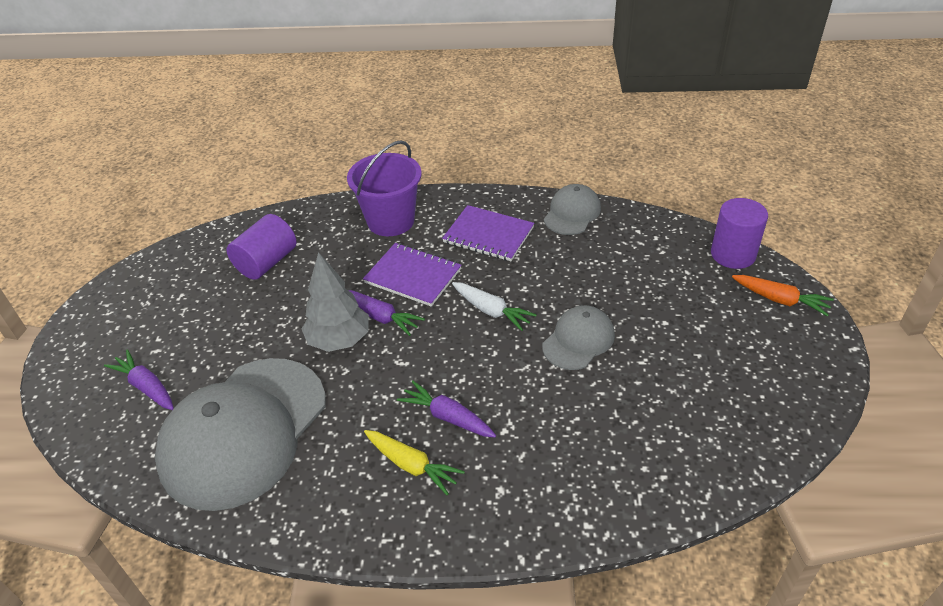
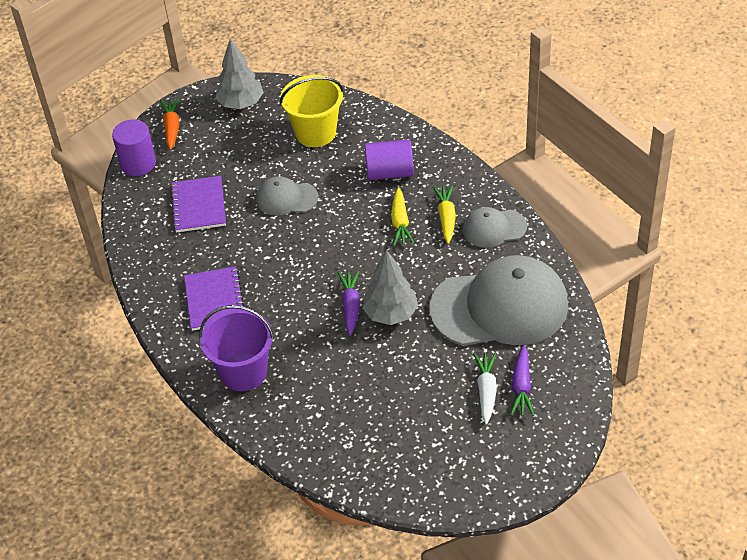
camera: 125 degrees left, 5 degrees up
purple cylinder [227,214,296,280] -> purple cylinder moved to [365,140,414,180]
purple notebook [363,243,461,307] -> purple notebook moved to [170,176,226,233]
purple carrot [397,381,496,438] -> yellow carrot [391,187,414,246]
white carrot [452,282,537,331] -> white carrot moved to [473,353,497,425]
grey cap [544,184,601,235] -> grey cap moved to [463,207,527,248]
none -> grey tree [215,39,264,109]
none -> yellow bucket [280,75,344,147]

